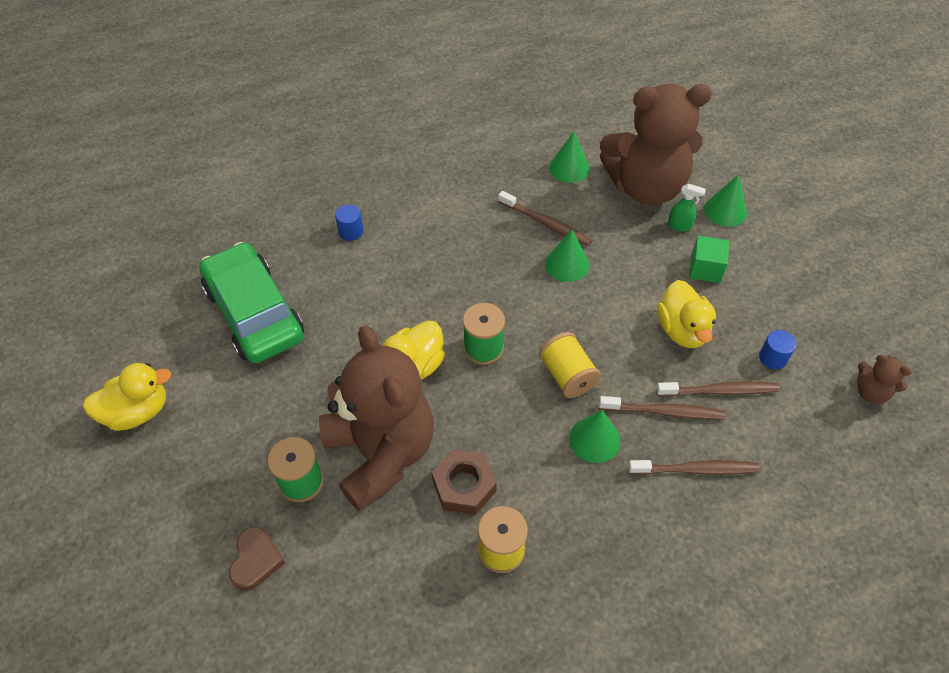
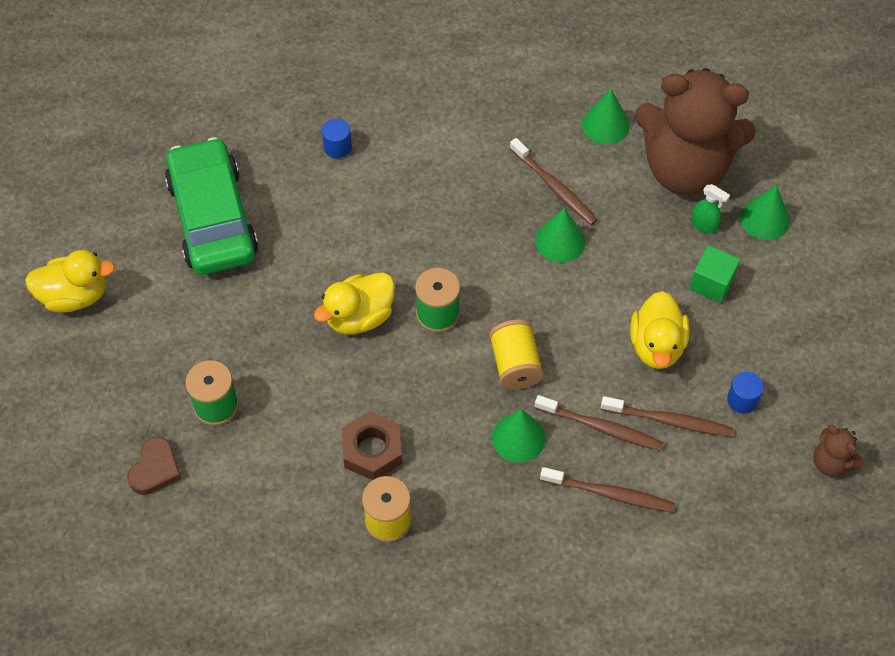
camera: 15 degrees right, 5 degrees up
brown teddy bear [319,325,434,511] -> none

